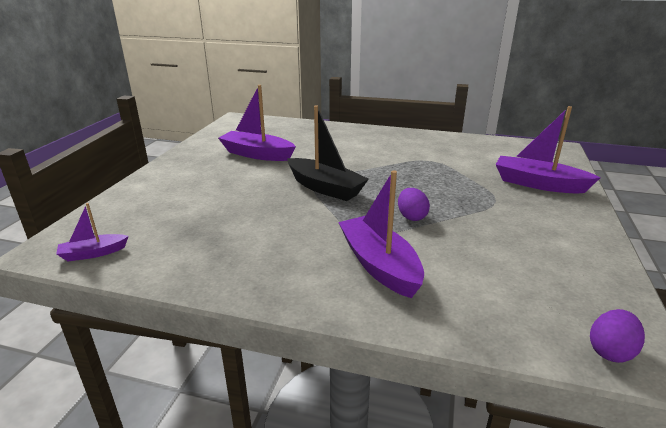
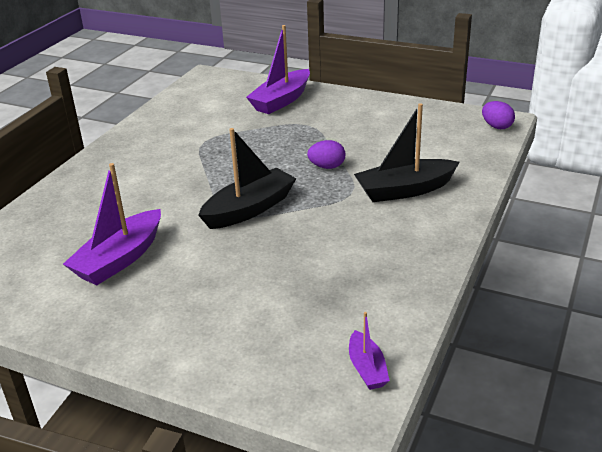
camera: 80 degrees left, 5 degrees up
purple boat [338,170,424,298] -> black boat [354,103,460,202]

